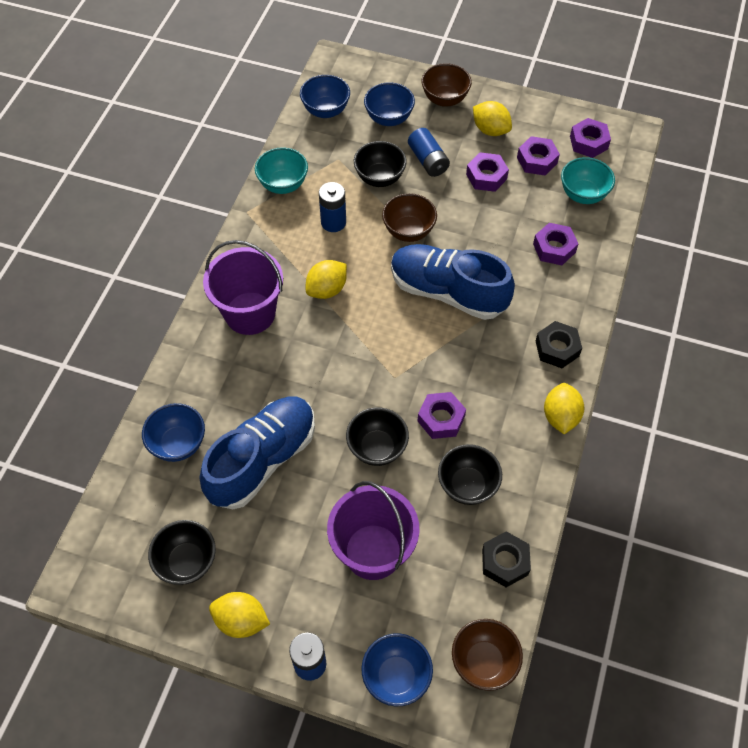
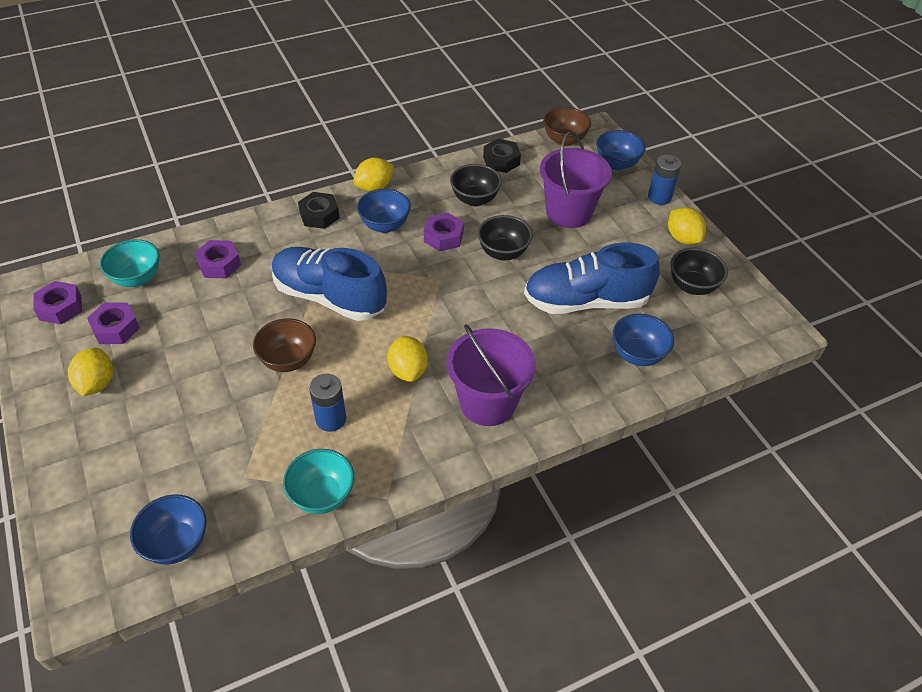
camera: 135 degrees left, 10 degrees down
yellow lemon [306,260,347,299] -> yellow lemon turned 75 degrees clockwise [387,336,428,382]
black bowl [354,141,407,187] -> none
blue bowl [364,83,415,126] -> blue bowl moved to [357,189,411,233]
blue shoe [391,244,515,320] -> blue shoe turned 135 degrees clockwise [272,247,387,321]
blue battery [408,128,450,177] -> none
brown bowl [422,63,472,107] -> none
purple nut [466,152,509,192] -> none

